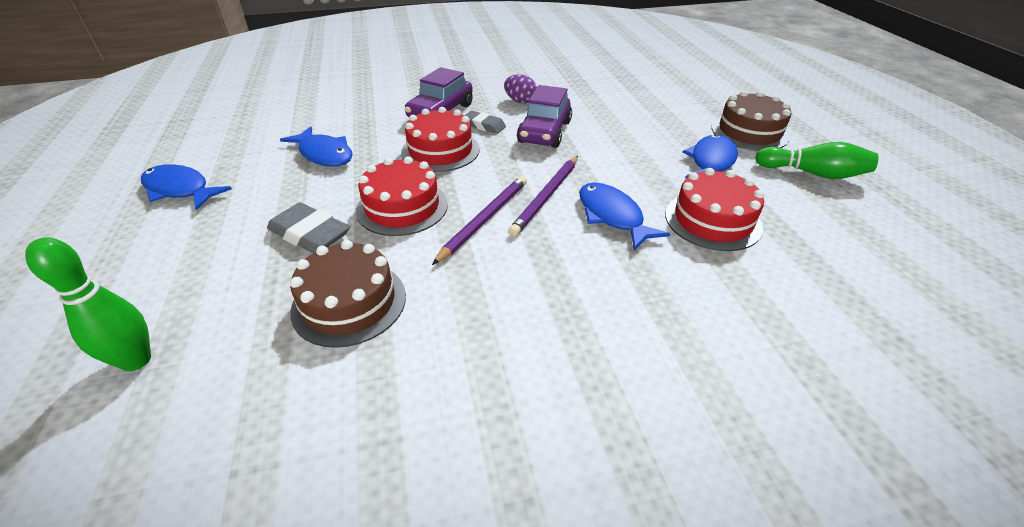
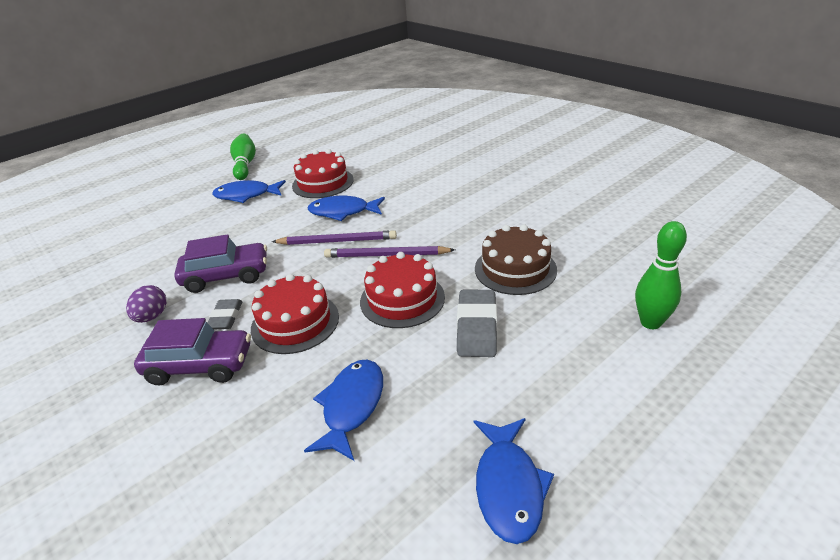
camera: 115 degrees left, 5 degrees down
blue fish [579,182,670,250] -> blue fish turned 60 degrees clockwise [307,196,385,221]
brown cake [711,91,791,151] -> none

